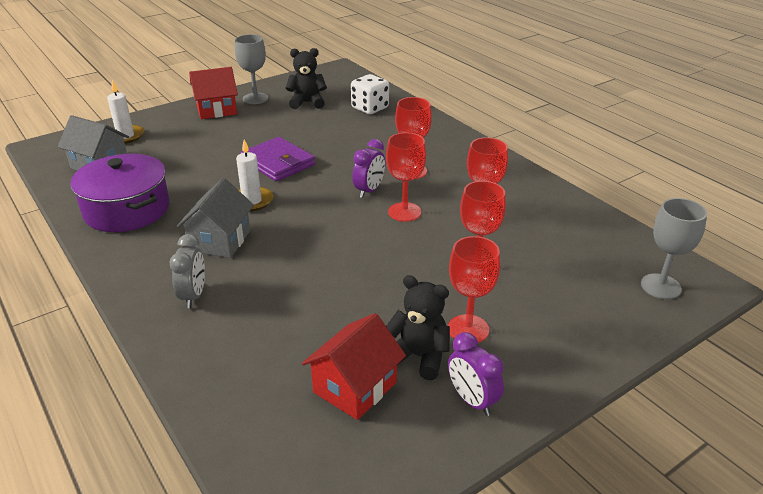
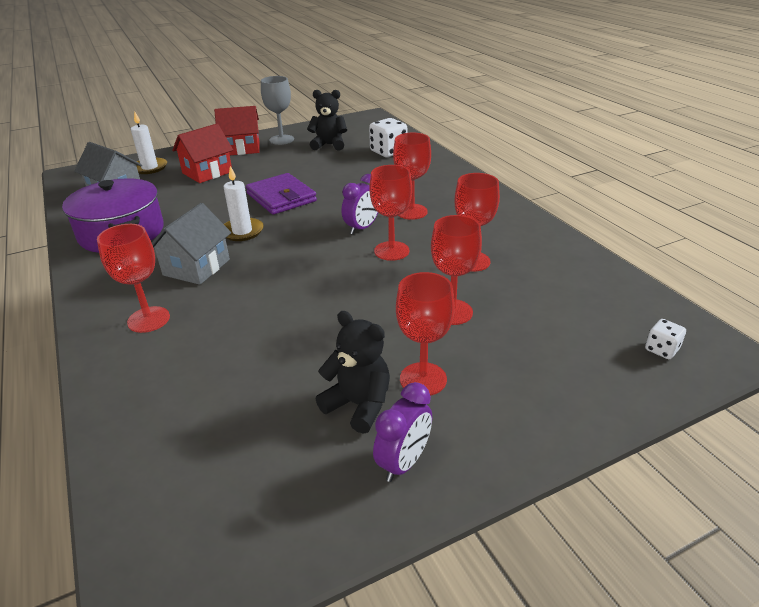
camera: 10 degrees right, 0 degrees up
grey clock [170,234,205,308] -> red goblet [97,224,170,333]
red house [302,313,406,420] -> red house moved to [172,124,233,183]
purple clock [448,332,504,416] -> purple clock turned 120 degrees counterclockwise [373,382,432,482]
grey goblet [641,198,707,299] -> white dice [645,319,686,359]

